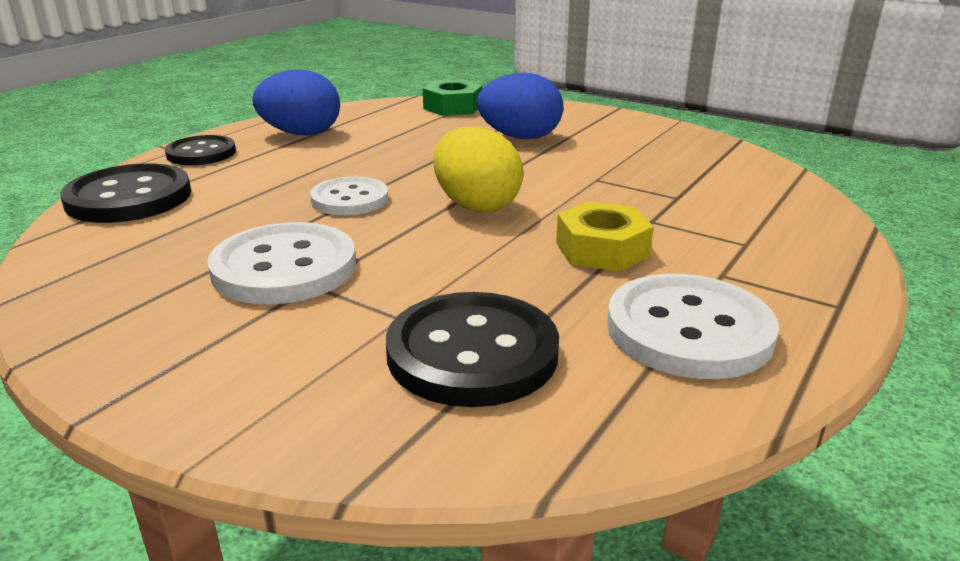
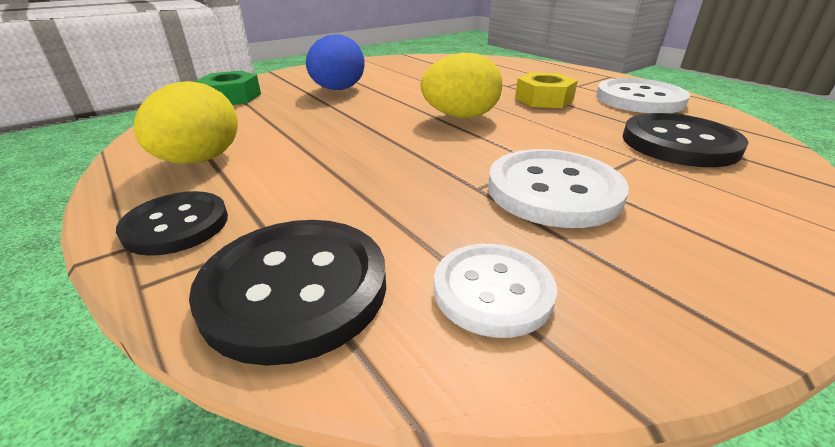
camera: 70 degrees left, 5 degrees up
blue egg [252,70,340,135] -> yellow egg [134,81,238,164]
white button [310,177,388,215] -> white button moved to [434,244,557,338]

